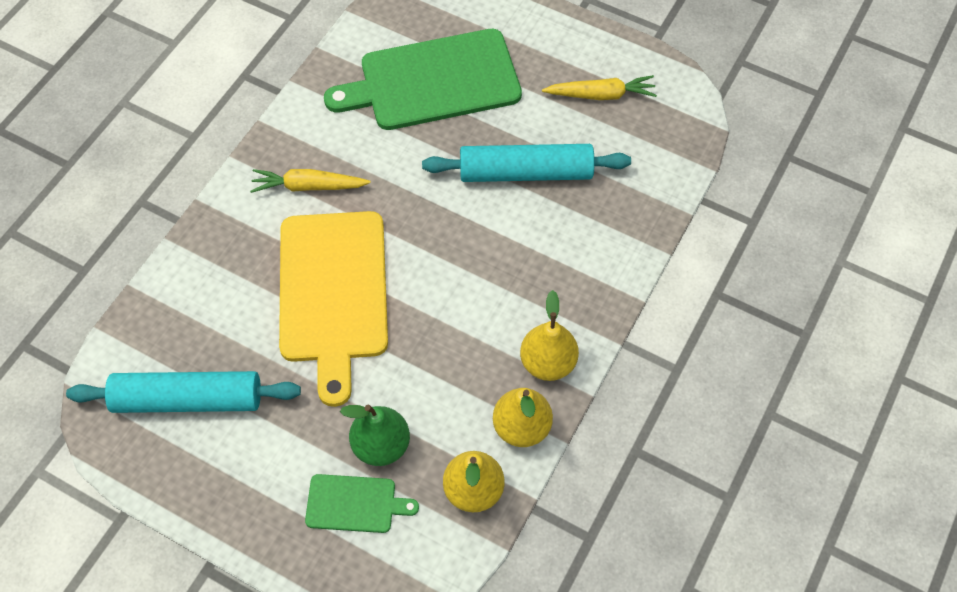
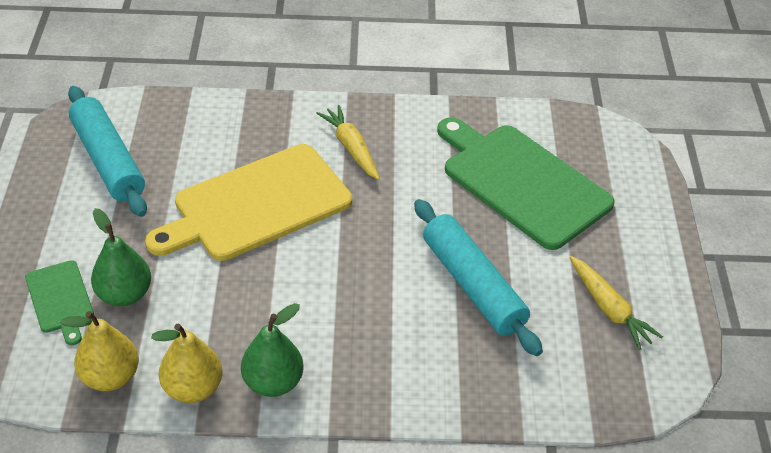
camera: 60 degrees right, 15 degrees down
yellow pear [520,290,579,381] -> green pear [241,303,304,397]

